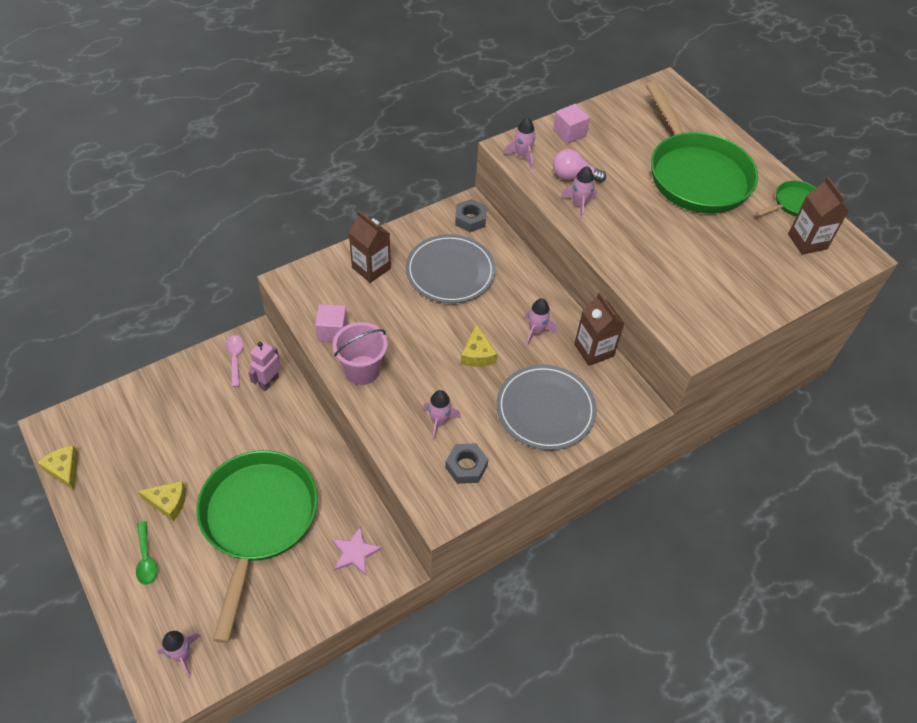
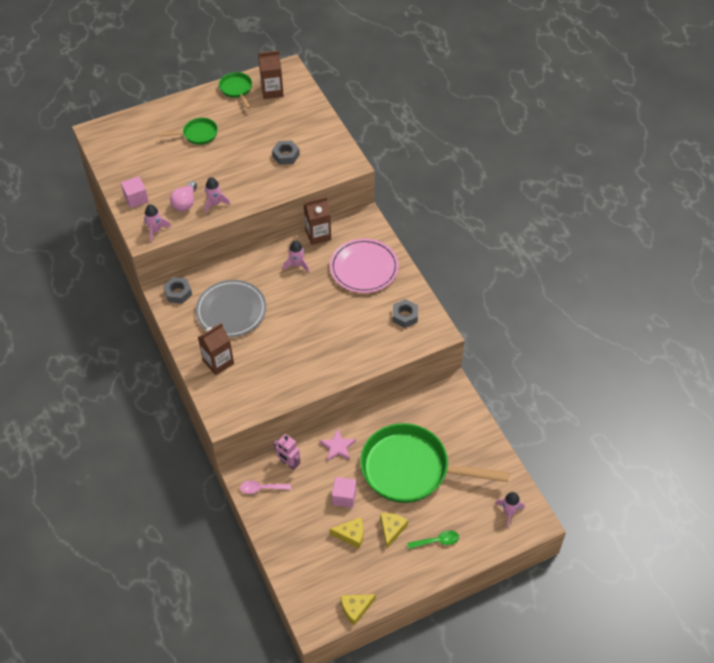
camera: 80 degrees left, 0 degrees up
pink cube [315,304,348,342] -> pink cube moved to [332,477,356,508]
pink star [331,526,382,575] -> pink star moved to [319,429,356,461]
pink bucket [333,322,388,385] -> none
pink rocket [423,390,461,441] -> none
yellow cheese [461,324,497,367] -> yellow cheese moved to [330,517,363,549]
grey plate [496,364,597,450] -> pink plate [330,239,399,293]
green pan [646,82,758,213] -> green pan [159,118,218,145], size x0.45
none -> grey nut [272,140,300,165]

